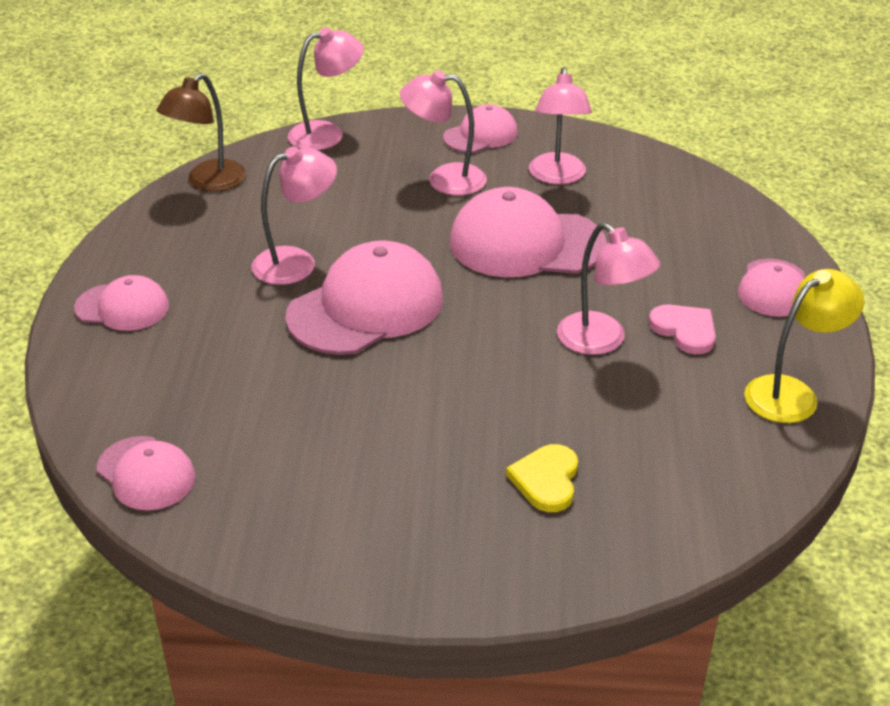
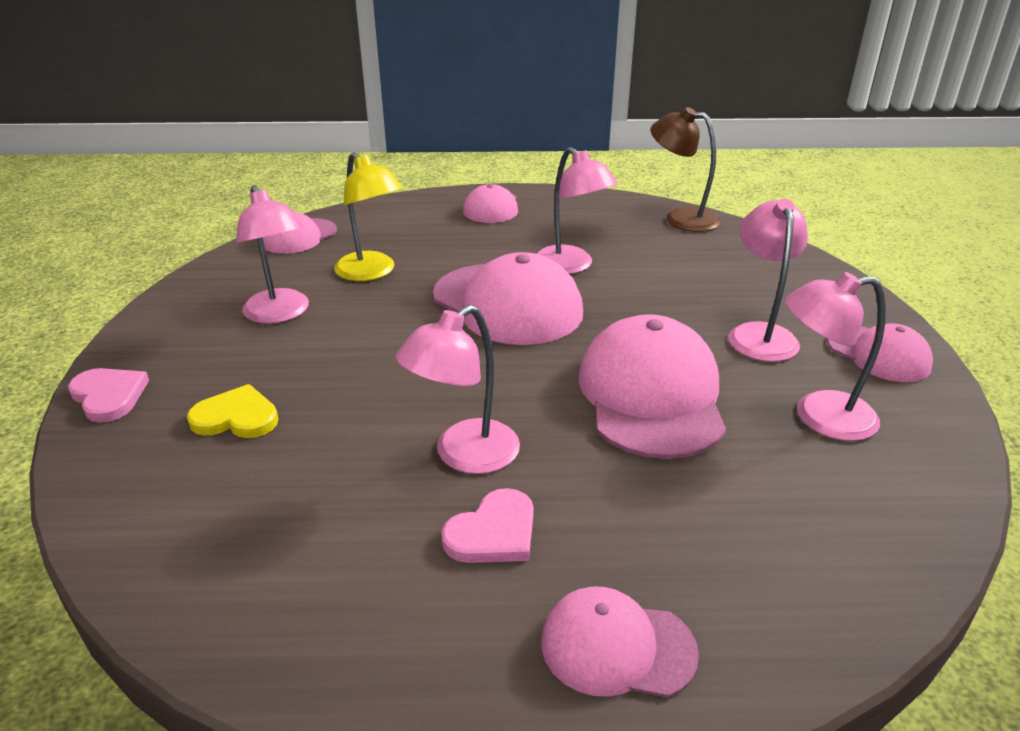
camera: 85 degrees right, 5 degrees down
pink lamp [288,27,364,150] -> pink lamp moved to [236,185,309,324]
yellow lamp [744,269,864,423] -> yellow lamp moved to [334,152,403,281]
none -> pink heart [68,368,149,422]

